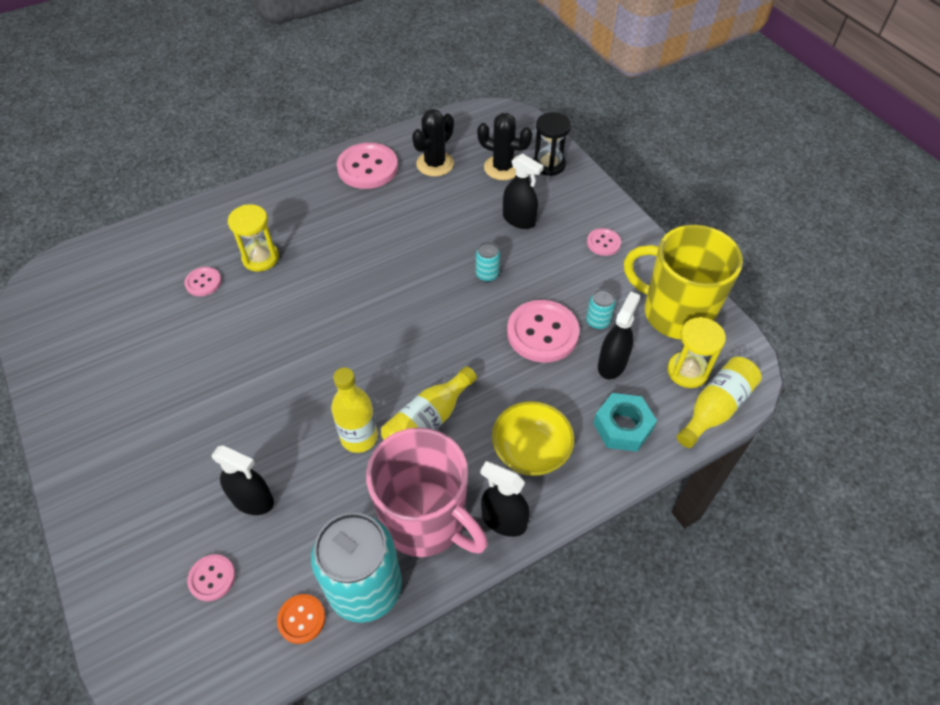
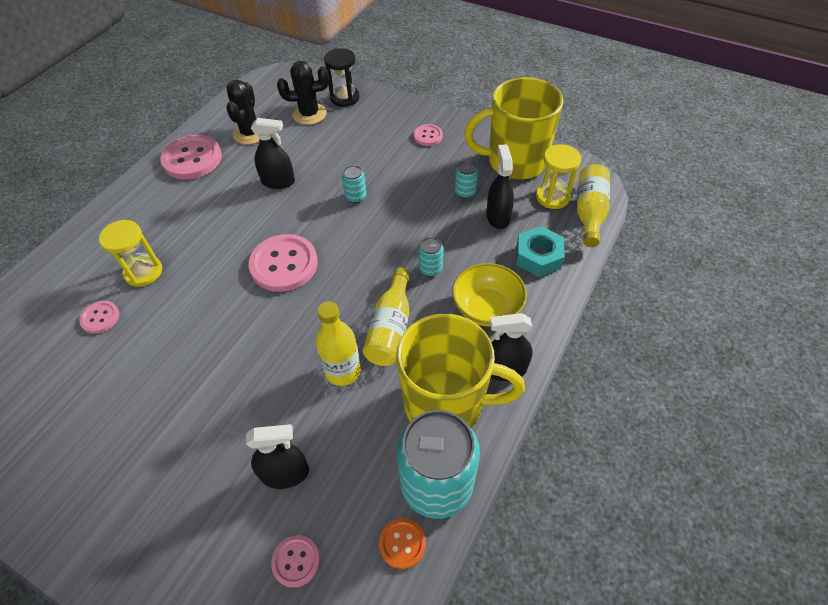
camera: 30 degrees left, 0 degrees up
pink mug [366,427,488,557] -> yellow mug [396,314,525,428]
black spray bottle [503,154,544,229] -> black spray bottle moved to [251,118,295,189]
pink button [507,300,580,363] -> pink button moved to [249,234,318,292]
none -> turquoise can [419,237,443,276]

